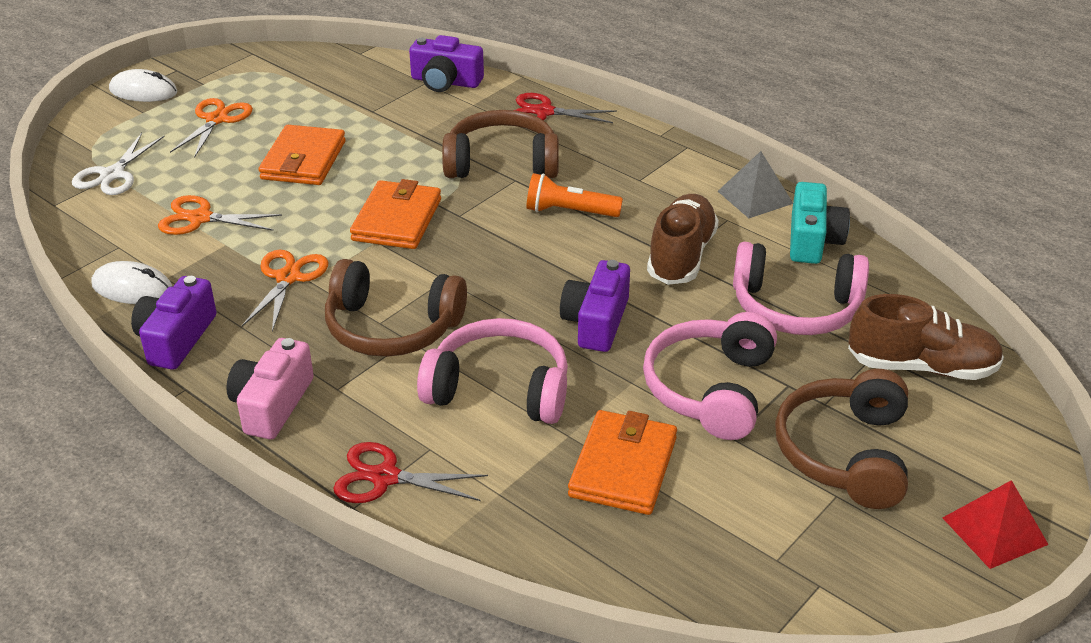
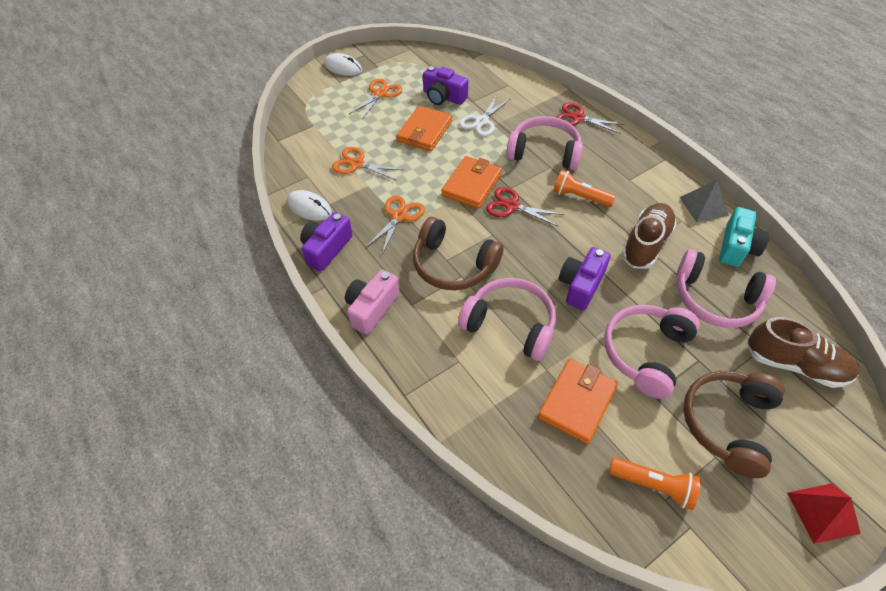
camera: 15 degrees right, 15 degrees up
white scissors [72,133,165,195] -> white scissors moved to [459,95,510,136]
red scissors [333,442,488,503] -> red scissors moved to [486,187,564,227]
purple camera [409,35,484,92] -> purple camera moved to [423,66,468,105]
brown headphones [442,110,559,178] -> pink headphones [506,116,583,170]
none -> orange flashlight [609,457,701,510]

